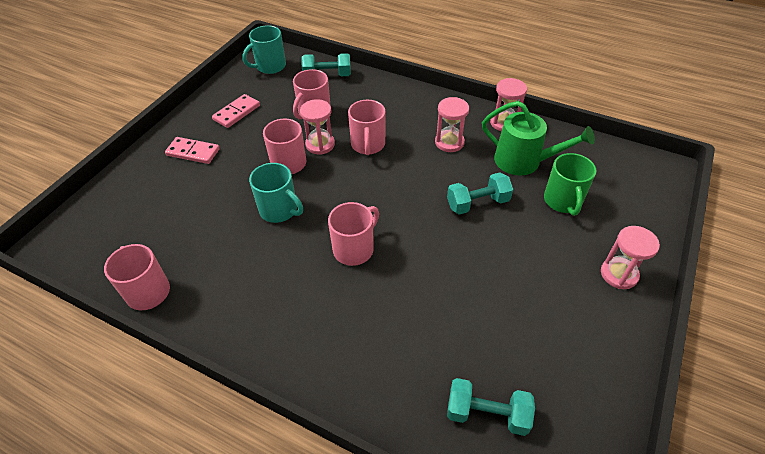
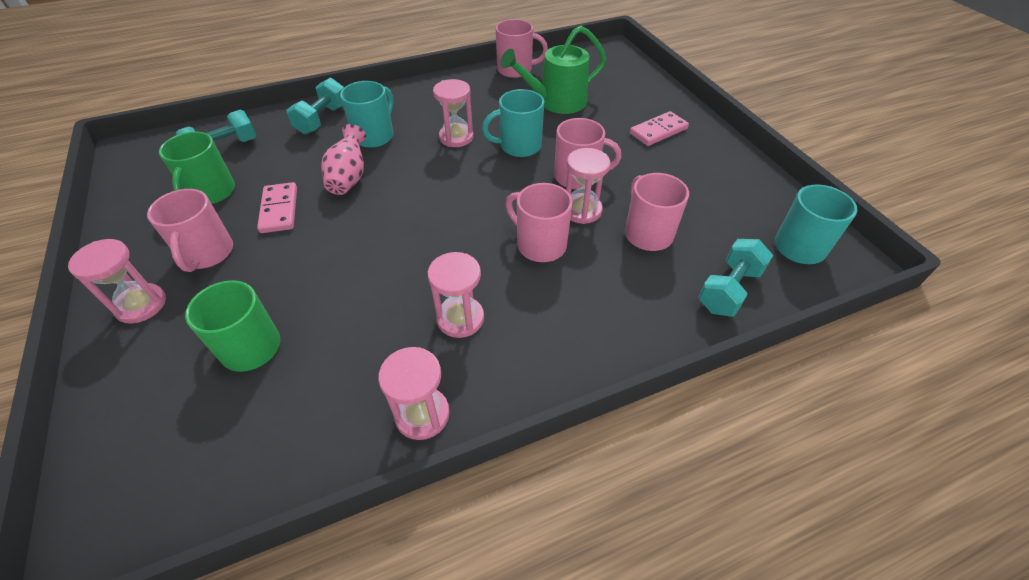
camera: 130 degrees right, 0 degrees up
pink domino [212,94,260,128] -> pink domino moved to [257,182,297,233]
pink mug [328,202,379,266] -> pink mug moved to [147,189,233,272]
turquoise dumbbell [447,172,513,215] -> turquoise dumbbell moved to [287,78,344,134]
green watering can [482,101,595,176] -> green watering can moved to [500,26,606,114]
none -> green mug [159,132,235,204]
none -> pink vase [321,124,366,195]
none -> turquoise mug [340,81,394,148]
none -> pink hourglass [433,79,474,147]

